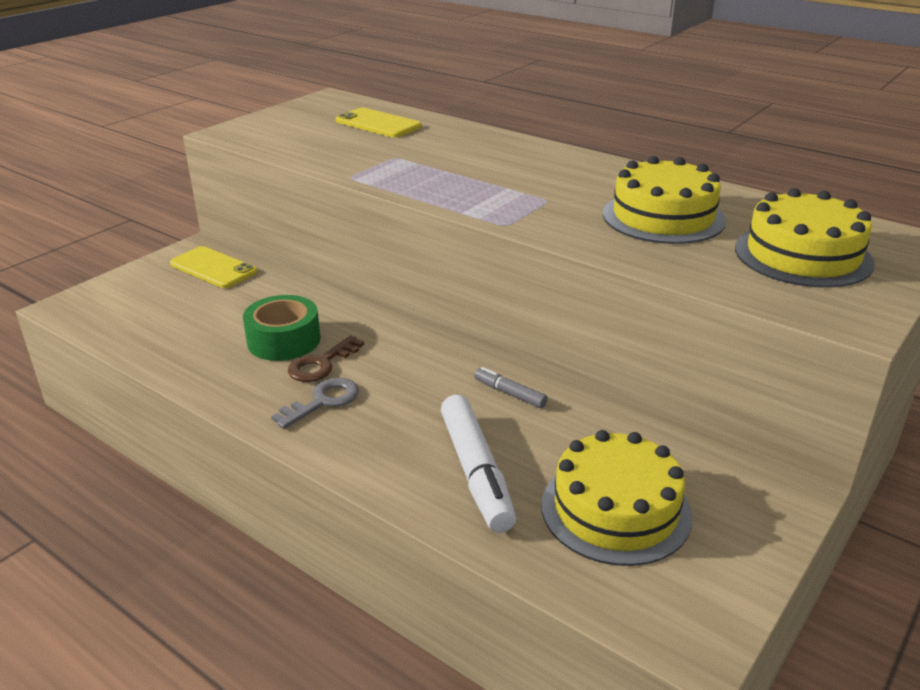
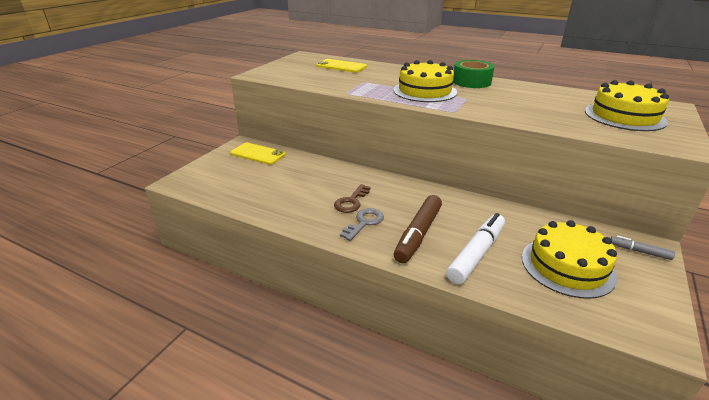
camera: 10 degrees left, 0 degrees up
green tape [243,295,320,361] -> green tape moved to [453,60,494,88]
white marker [441,395,516,533] -> white marker turned 120 degrees counterclockwise [446,213,505,284]
grey marker [474,367,548,408] -> grey marker moved to [611,235,675,260]
yellow cake [603,156,726,244] -> yellow cake moved to [393,60,457,102]
none -> brown marker [394,195,442,263]

